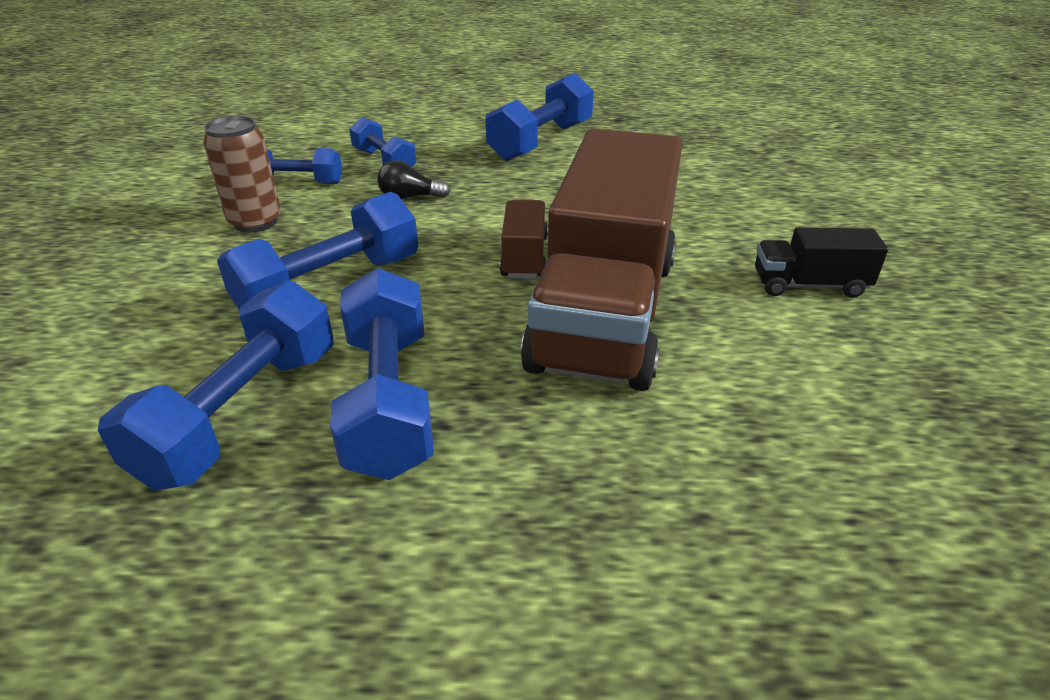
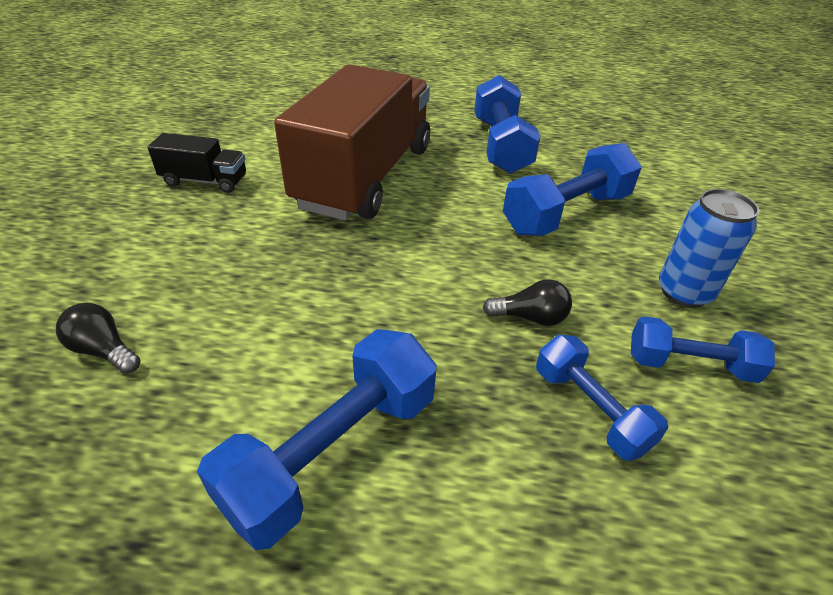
camera: 175 degrees left, 5 degrees up
blue dumbbell [98,281,333,491] -> none
brown can [203,116,281,233] -> blue can [659,189,759,308]
brown truck [500,199,548,279] -> none
none -> black light bulb [56,303,140,374]

